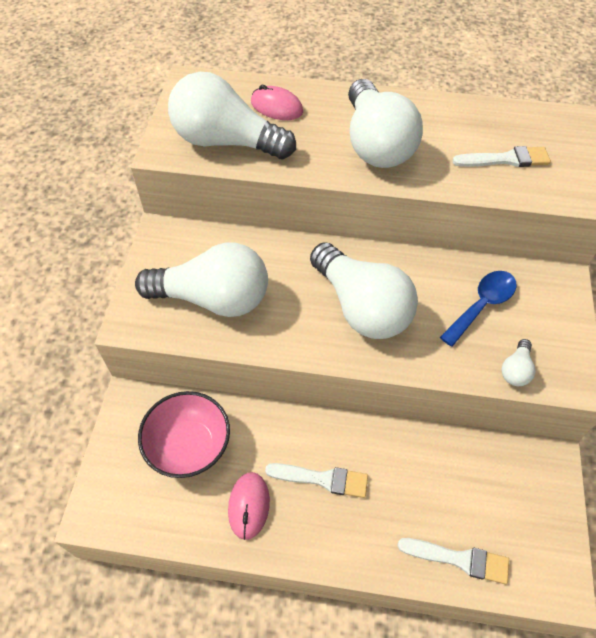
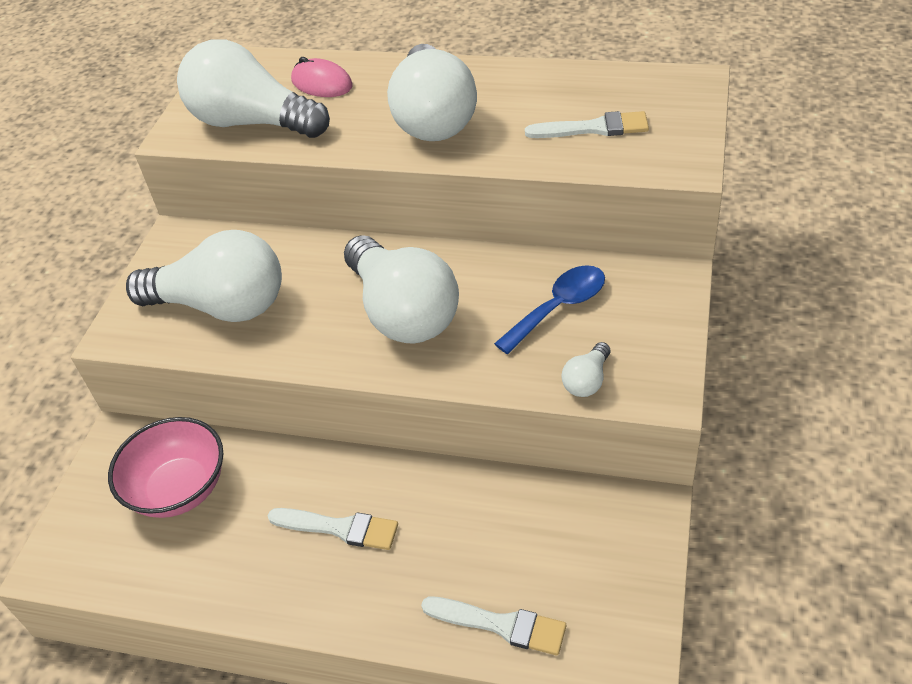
camera: 10 degrees right, 10 degrees down
pink mouse [228,472,270,540] -> none

